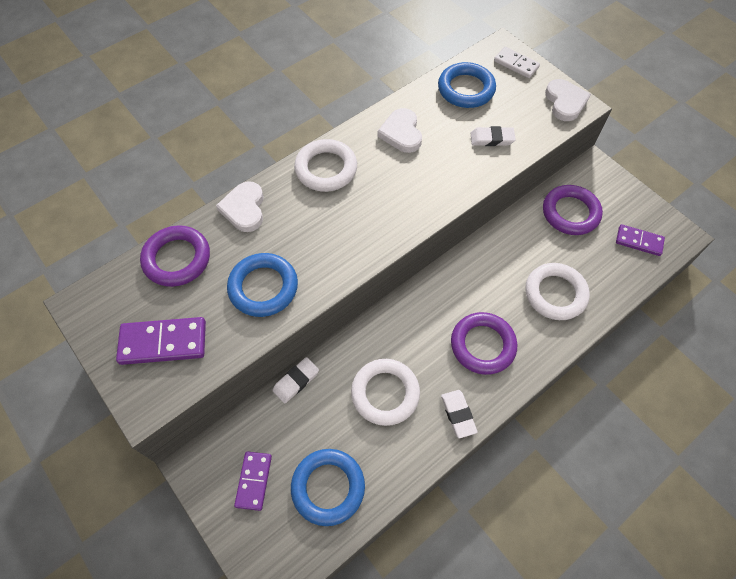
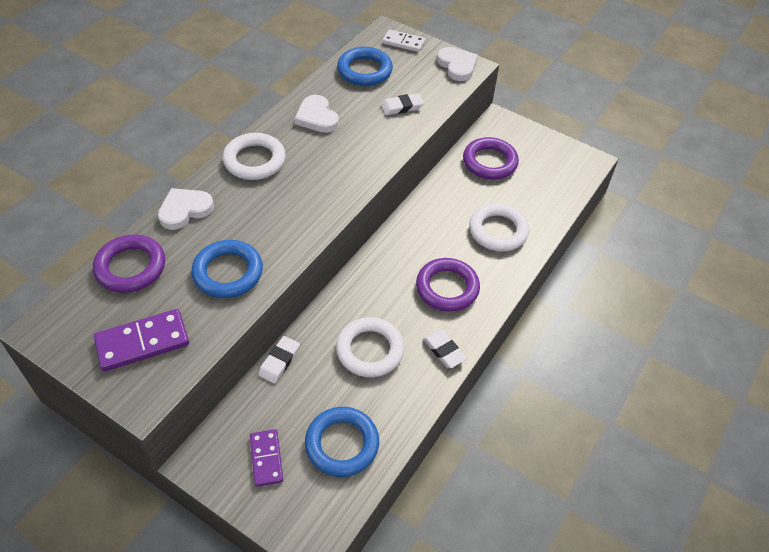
camera: 20 degrees left, 10 degrees down
white heart [216,181,264,232] -> white heart turned 75 degrees clockwise [158,188,214,230]
purple domino [616,224,665,256] -> none

